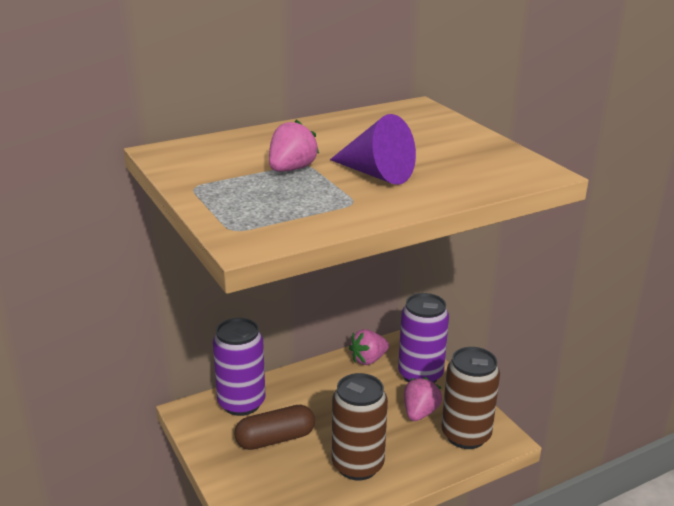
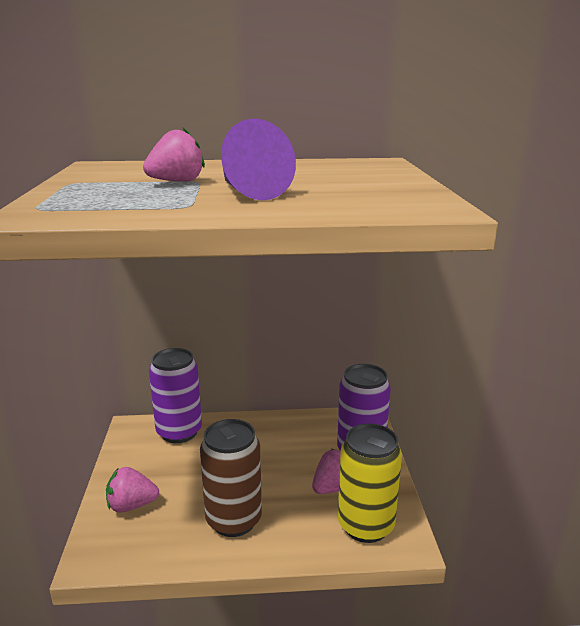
camera: 25 degrees right, 5 degrees down
brown capsule [234,405,315,450] -> none
pink strawberry [349,329,389,365] -> pink strawberry moved to [106,467,159,513]
brown can [441,347,500,449] -> yellow can [338,423,402,543]

